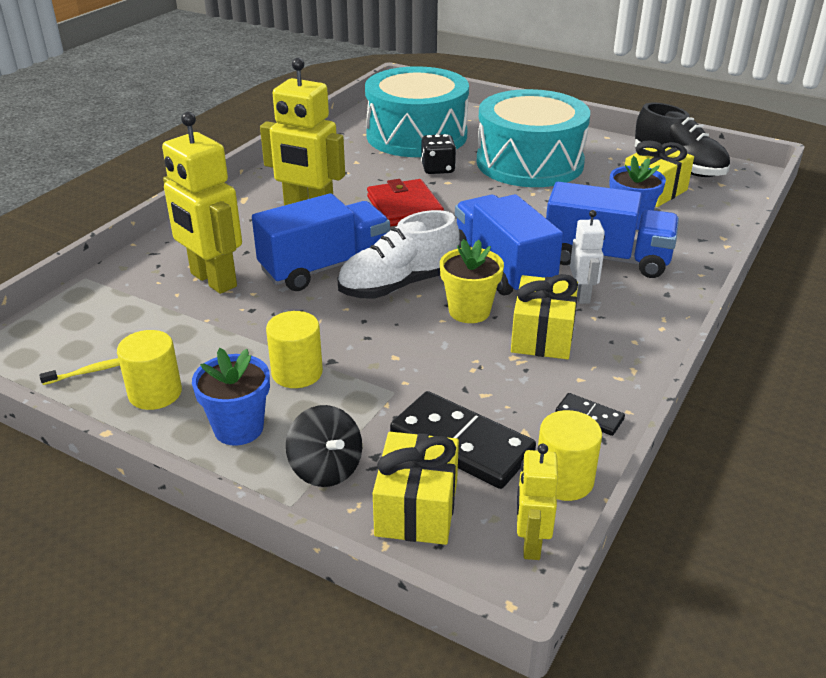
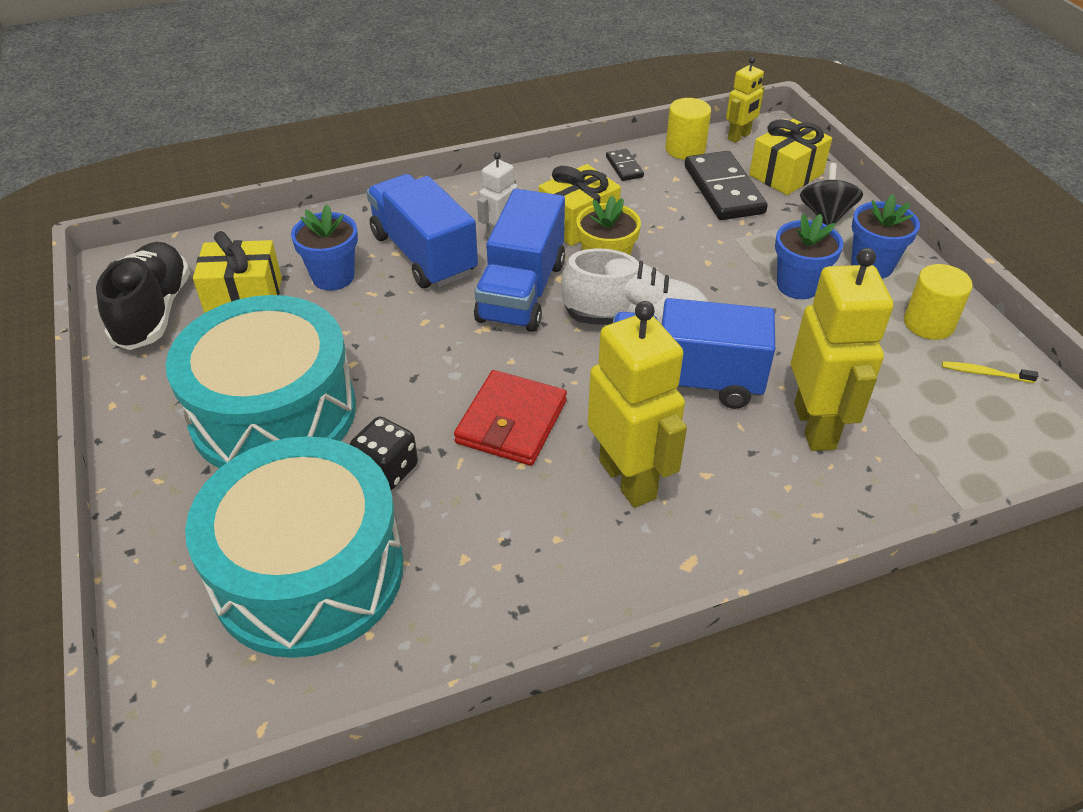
camera: 140 degrees left, 10 degrees up
yellow cylinder [266,311,323,388] -> blue flower pot [775,214,843,299]

